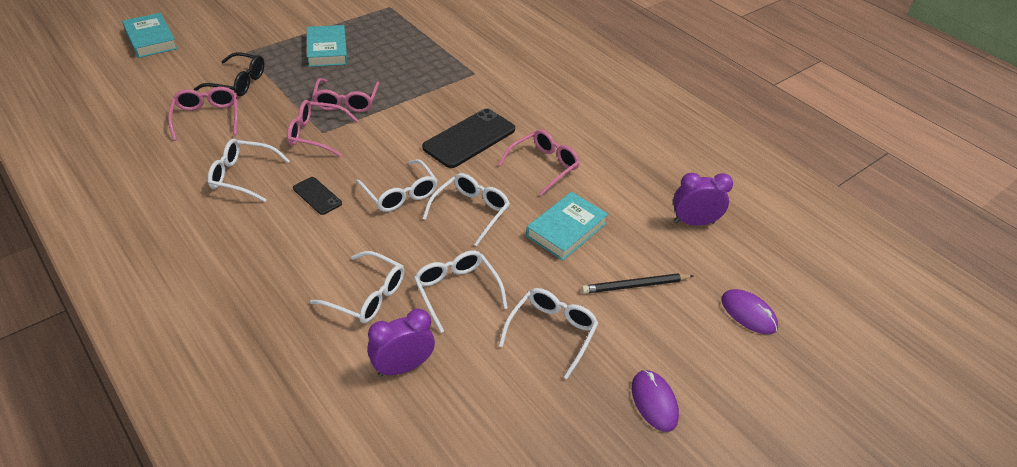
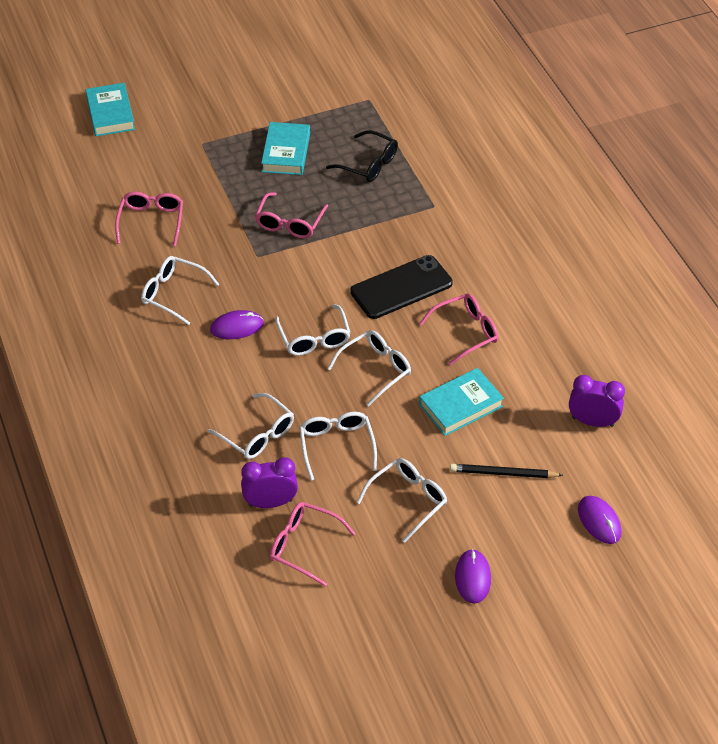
camera: 20 degrees right, 5 degrees up
black glasses [194,52,265,96] -> black glasses moved to [326,130,398,182]
pink glasses [287,100,358,157] -> pink glasses moved to [270,502,356,586]
black phone [293,177,342,215] -> purple mouse [210,310,264,339]

